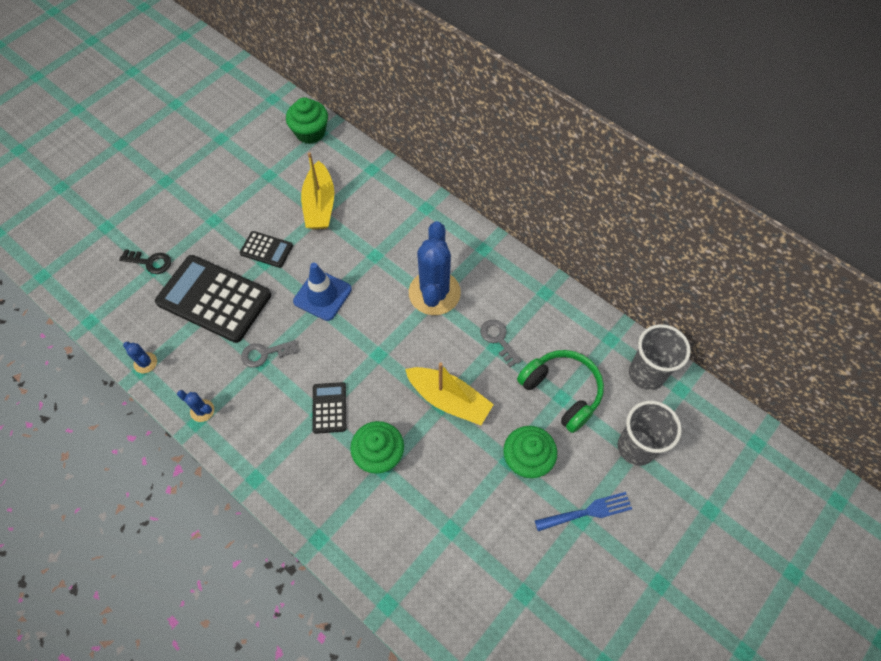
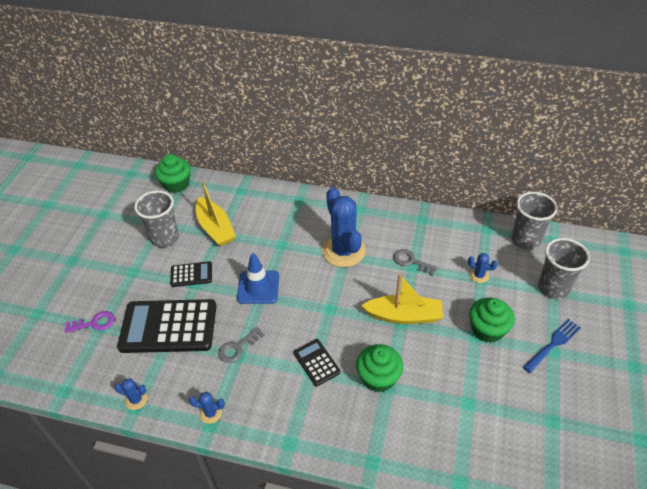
camera: 25 degrees left, 15 degrees down
black key [119,249,171,274] -> purple key [65,311,115,333]
green headphones [517,350,604,433] -> blue cactus [468,253,498,283]
none -> grey cup [134,191,179,247]

